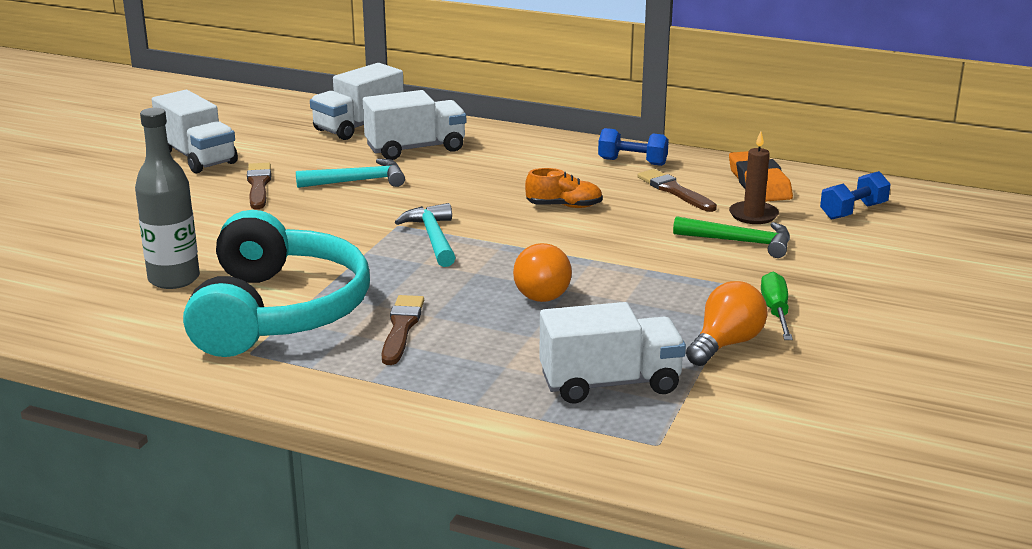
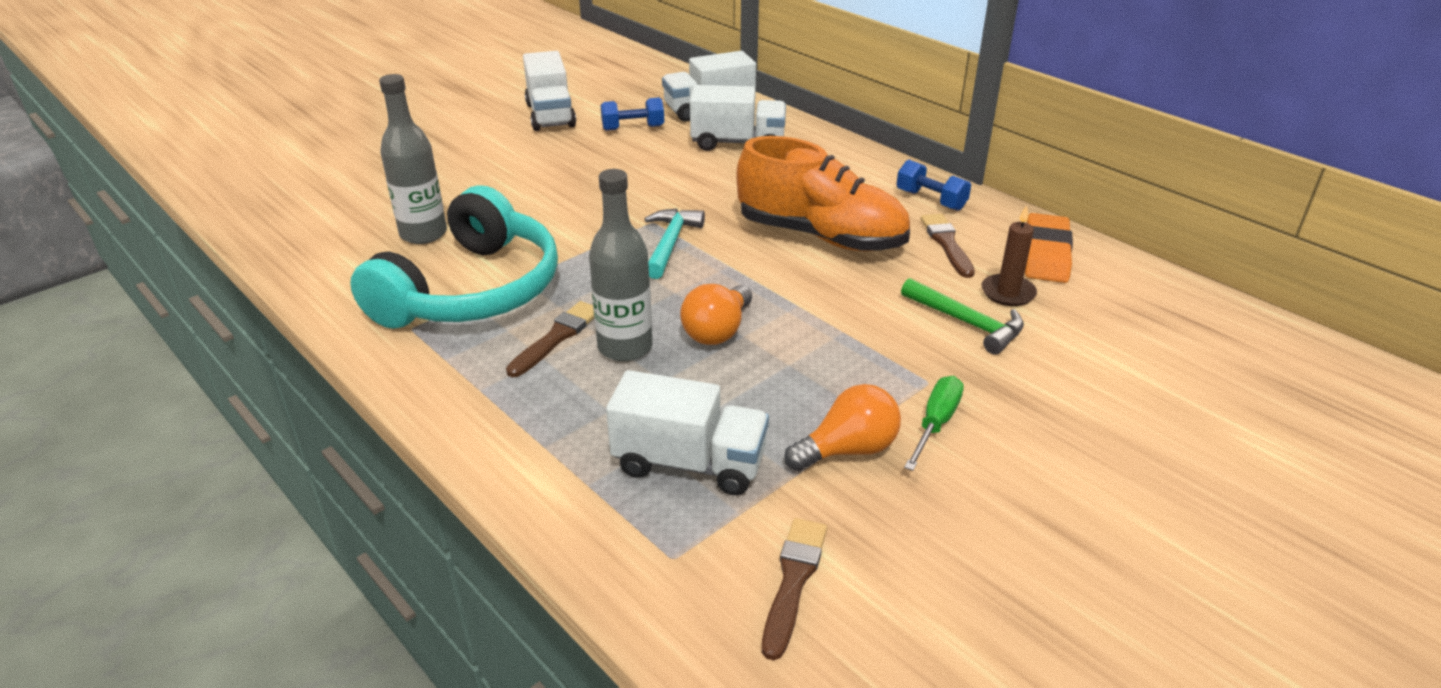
camera: 25 degrees right, 10 degrees up
brown brush [247,163,271,209] -> brown brush moved to [762,518,827,660]
turquoise hammer [296,159,405,188] -> none
orange shoe [525,168,603,208] -> orange shoe [736,136,910,251], size x2.29
blue dumbbell [820,171,891,220] -> blue dumbbell moved to [601,98,664,131]
none -> grey bottle [589,169,653,361]

